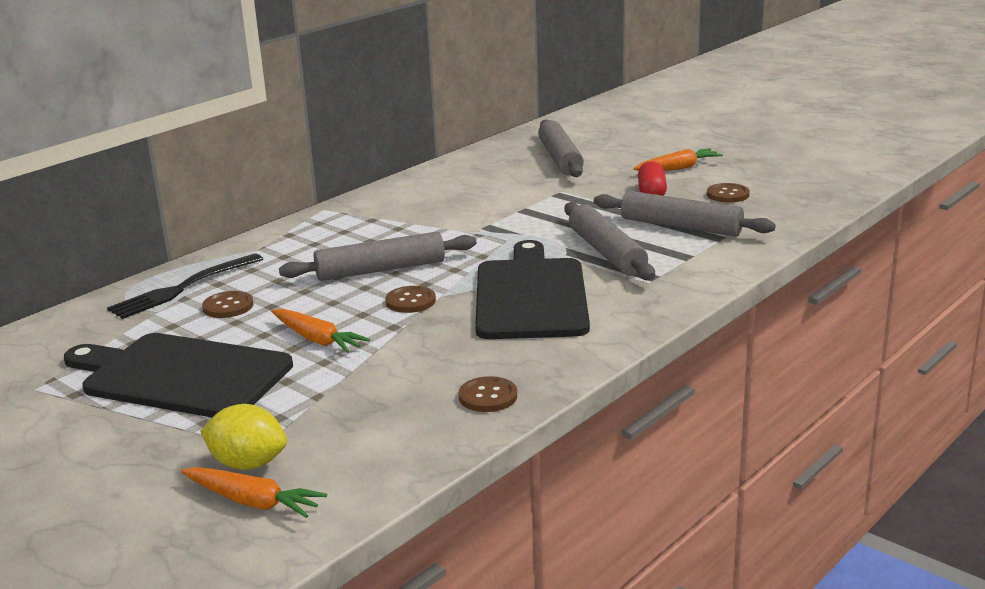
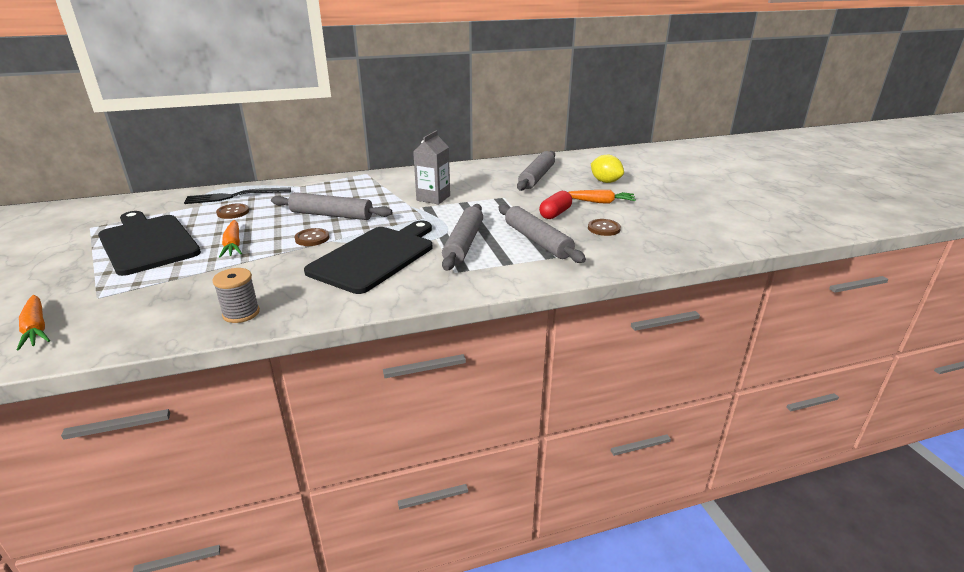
camera: 30 degrees right, 5 degrees up
yellow lemon [200,404,287,470] -> yellow lemon moved to [591,155,624,183]
brown button [459,376,517,412] -> grey spool [212,268,260,323]
none -> grey carton [413,131,450,204]

